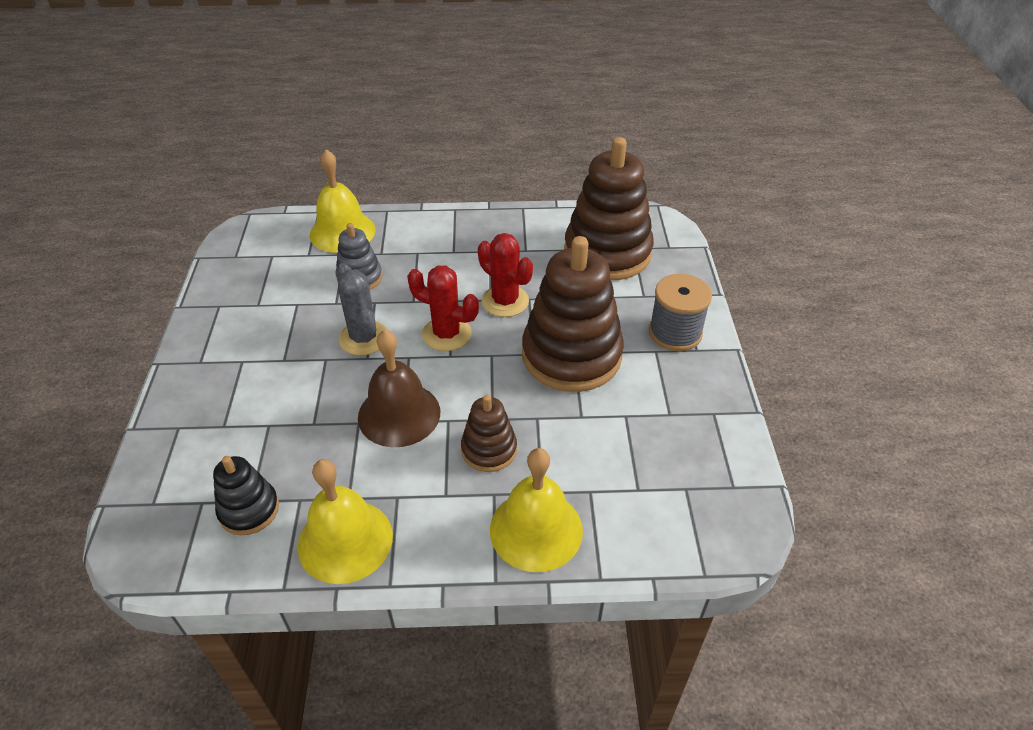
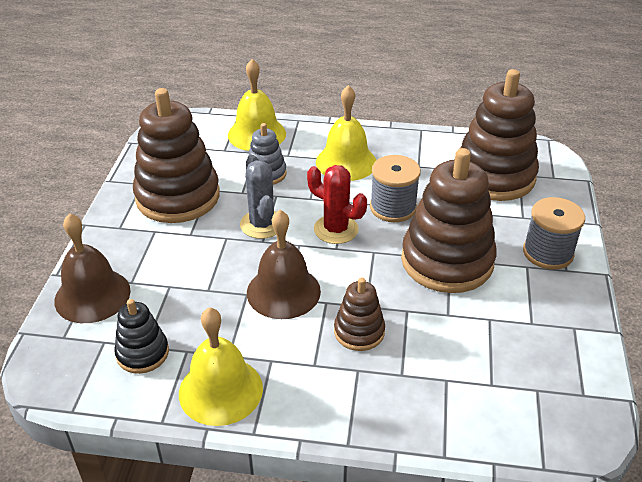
camera: 10 degrees right, 5 degrees down
red cactus [478,233,533,317] -> grey spool [370,155,421,222]
yellow bell [490,448,583,572] -> yellow bell moved to [316,85,376,181]
none -> brown bell [54,213,131,323]
none -> brown stacking toy [133,88,220,223]

